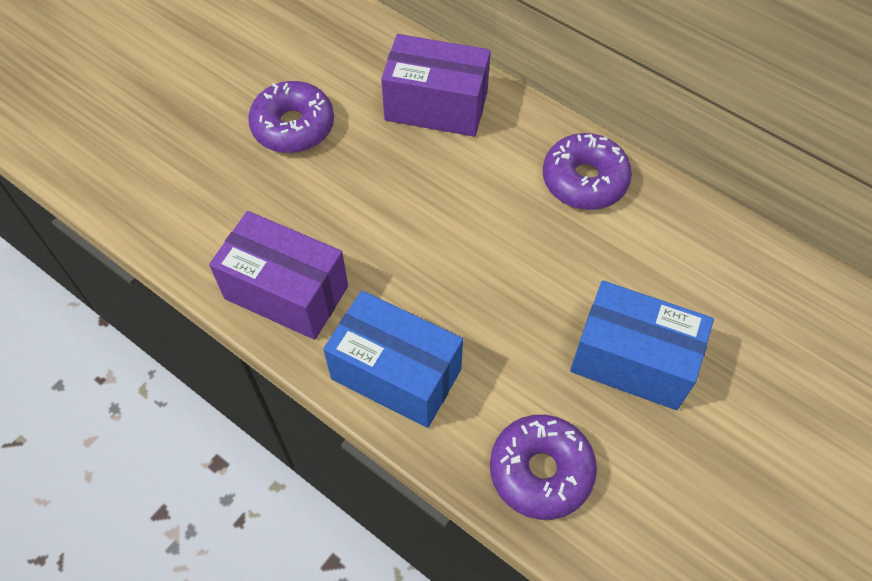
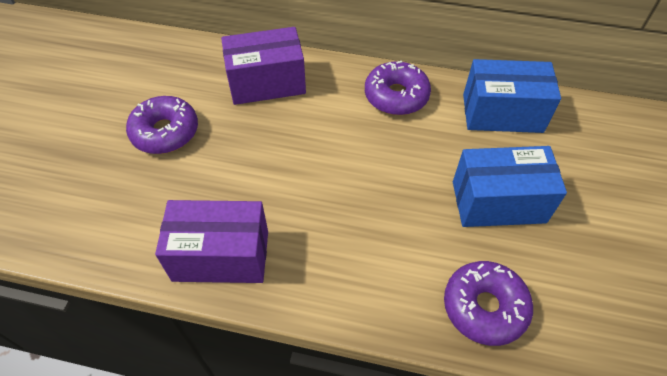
camera: 25 degrees left, 5 degrees down
blue box [323,291,463,428] -> blue box moved to [463,59,561,133]

